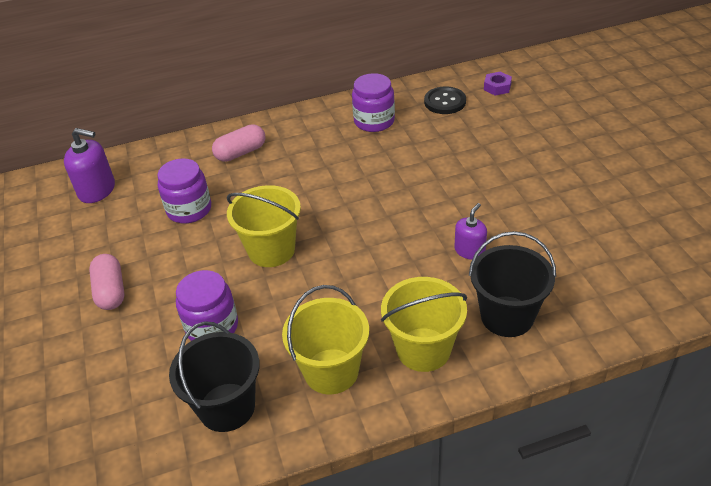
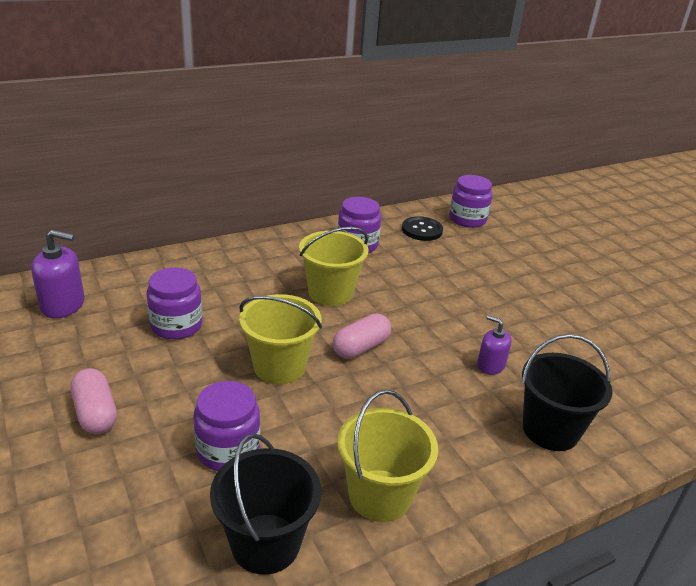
camera: 15 degrees left, 10 degrees down
pink capsule [212,124,265,162] -> pink capsule moved to [333,313,391,359]
yellow bucket [381,277,467,372] -> yellow bucket moved to [299,227,369,306]
purple soap dispenser [454,203,487,260] -> purple soap dispenser turned 75 degrees counterclockwise [477,315,512,375]
purple nut [484,72,512,95] -> purple jar [449,175,492,228]

